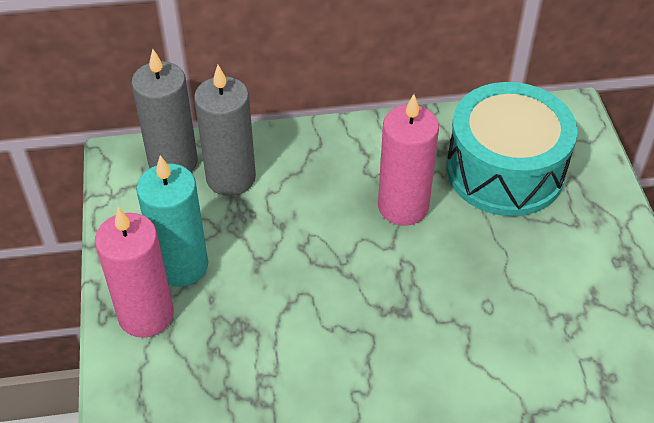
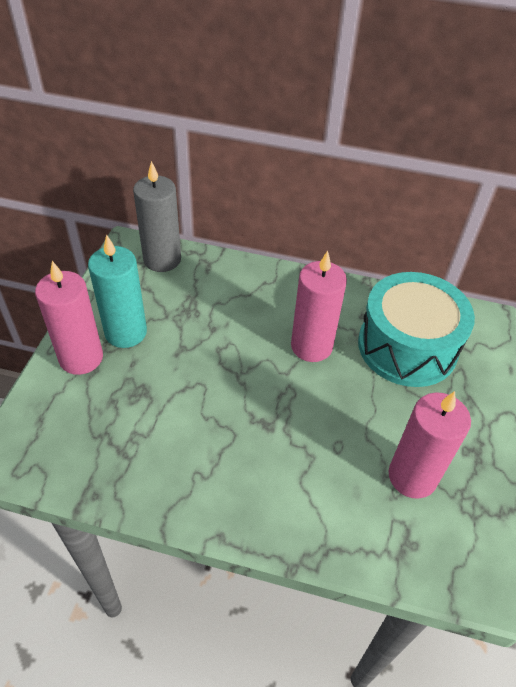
camera: 20 degrees right, 0 degrees up
grey candle [194,65,256,196] -> none
none -> pink candle [389,391,471,499]

